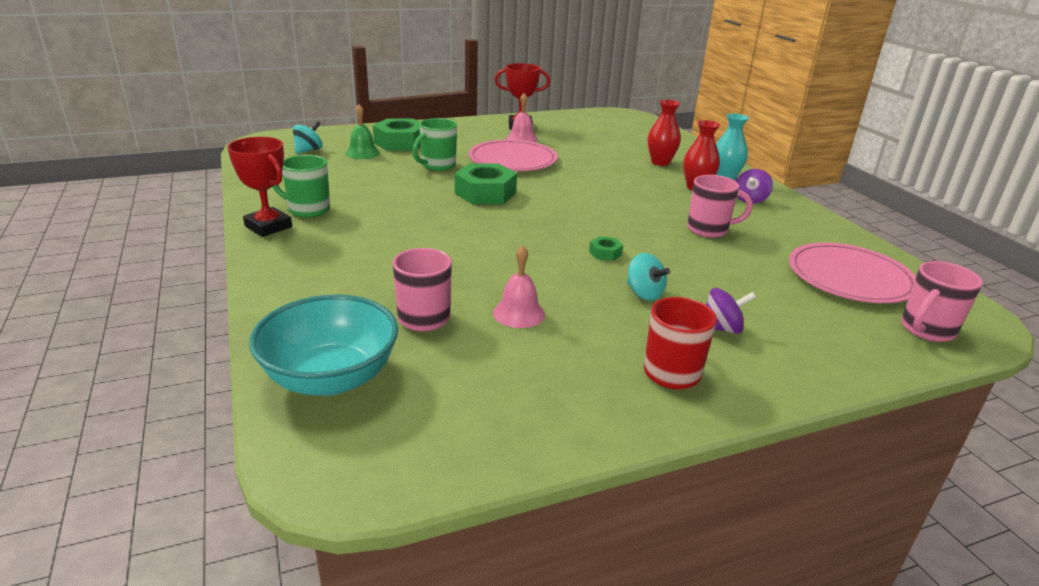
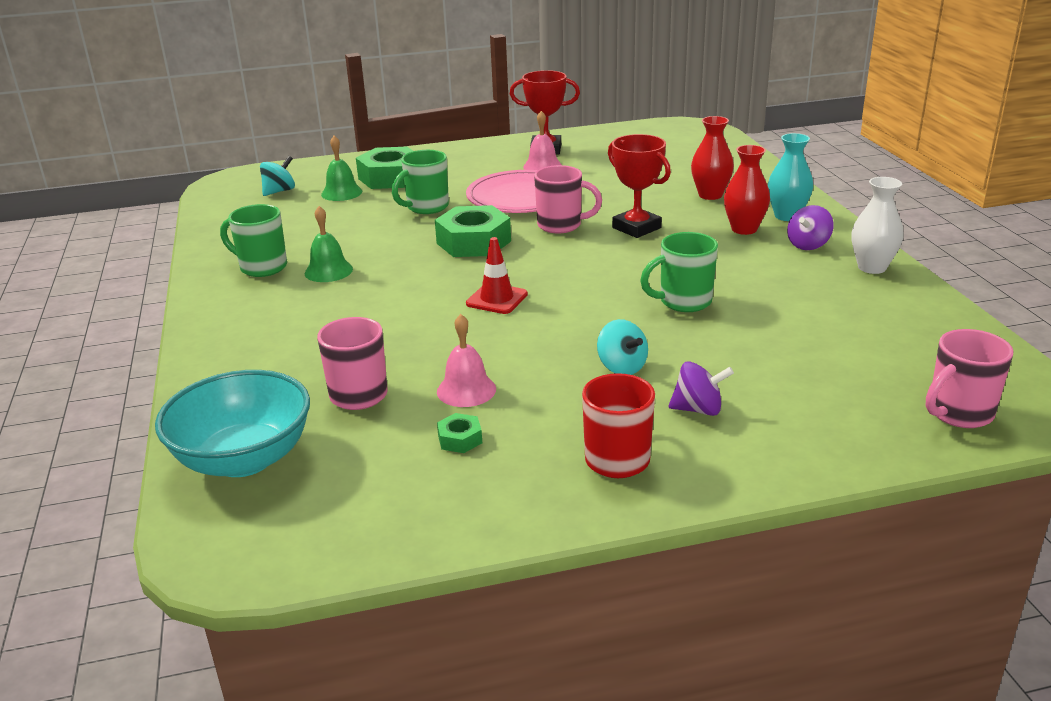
camera: 10 degrees right, 0 degrees up
red trophy [227,137,292,237] -> red trophy moved to [608,134,671,238]
green nut [589,236,623,261] -> green nut moved to [437,413,482,453]
pink mug [687,175,753,238] -> pink mug moved to [534,165,602,233]
pink plate [789,243,916,303] -> none
none -> green bell [305,206,353,282]
none -> red traffic cone [466,237,528,314]
none -> green mug [640,232,718,312]
none -> white vase [852,177,904,274]

